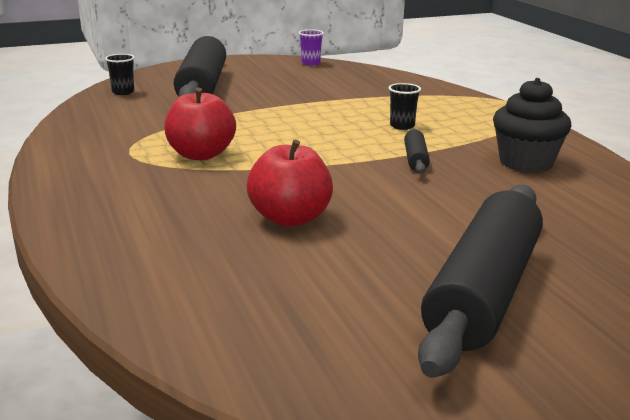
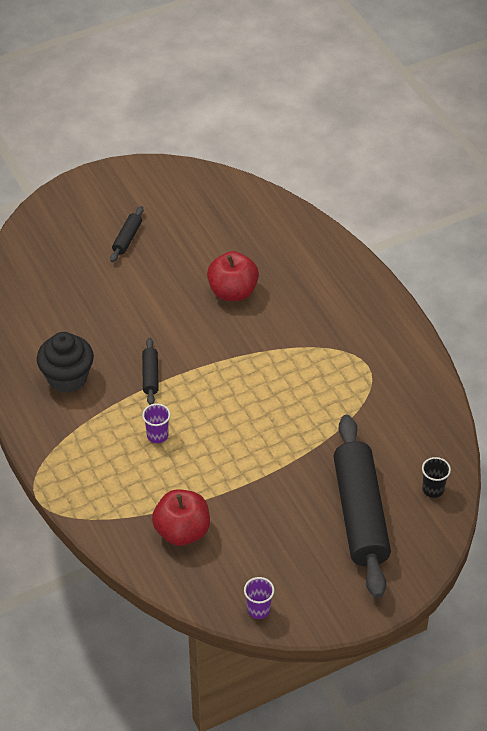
camera: 175 degrees right, 25 degrees up
red apple [164,88,236,160] -> red apple moved to [152,489,210,546]
black cup [388,83,421,130] -> purple cup [142,403,170,443]
black rolling pin [418,185,543,378] -> black rolling pin [110,206,144,262], size x0.42

